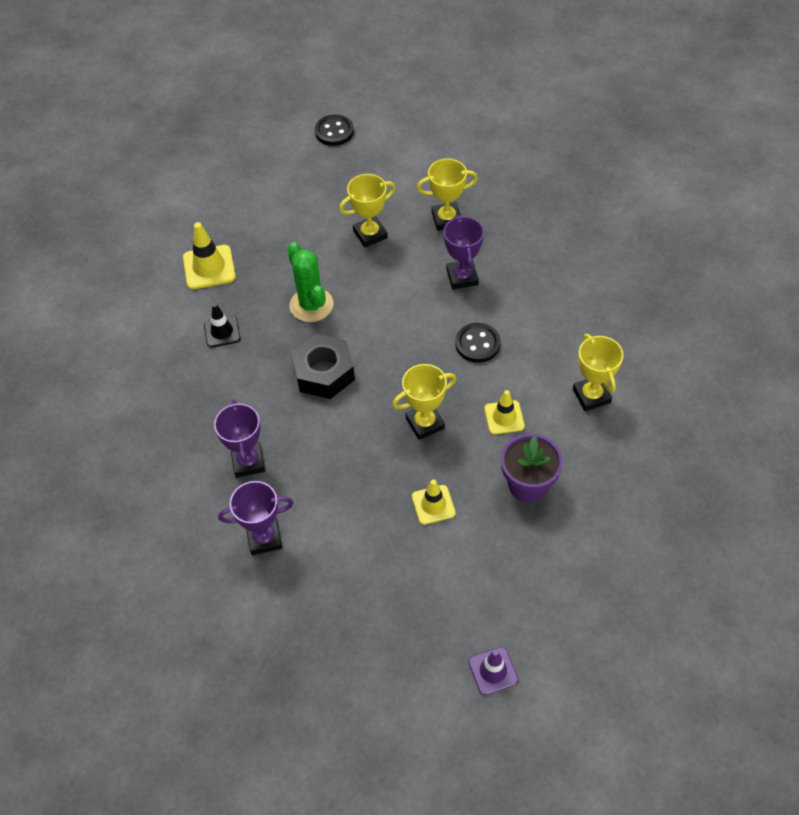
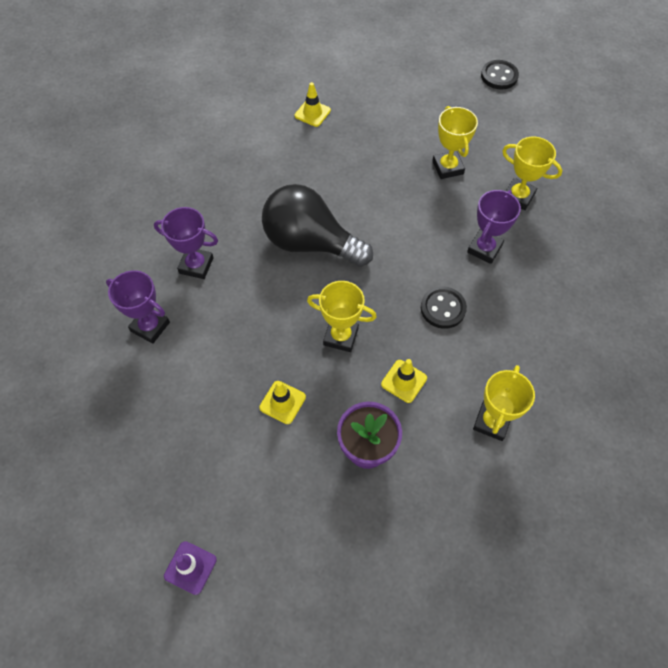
camera: 40 degrees right, 5 degrees up
yellow traffic cone [183,222,236,289] -> yellow traffic cone [295,82,331,127], size x0.66
black traffic cone [204,303,240,348] -> none
purple trophy [214,400,265,478] -> purple trophy turned 75 degrees clockwise [154,207,218,279]
green cactus [287,242,333,322] -> none
black nut [291,334,355,399] -> black light bulb [262,184,373,267]
yellow trophy [339,174,396,247] -> yellow trophy turned 60 degrees clockwise [432,106,478,179]

